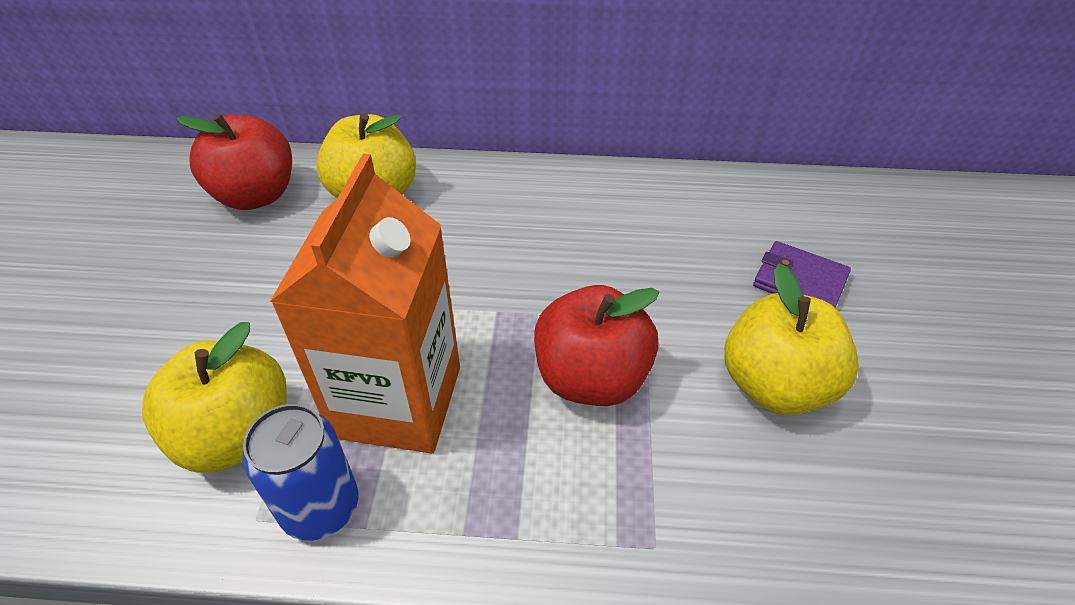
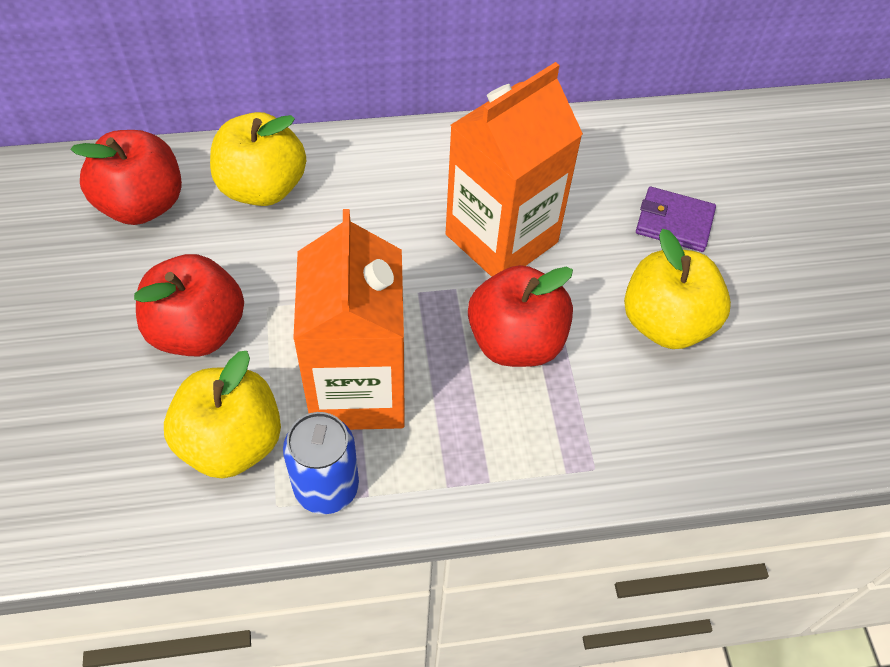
camera: 15 degrees left, 10 degrees up
none -> red apple [134,254,244,356]
none -> orange carton [446,62,583,277]

